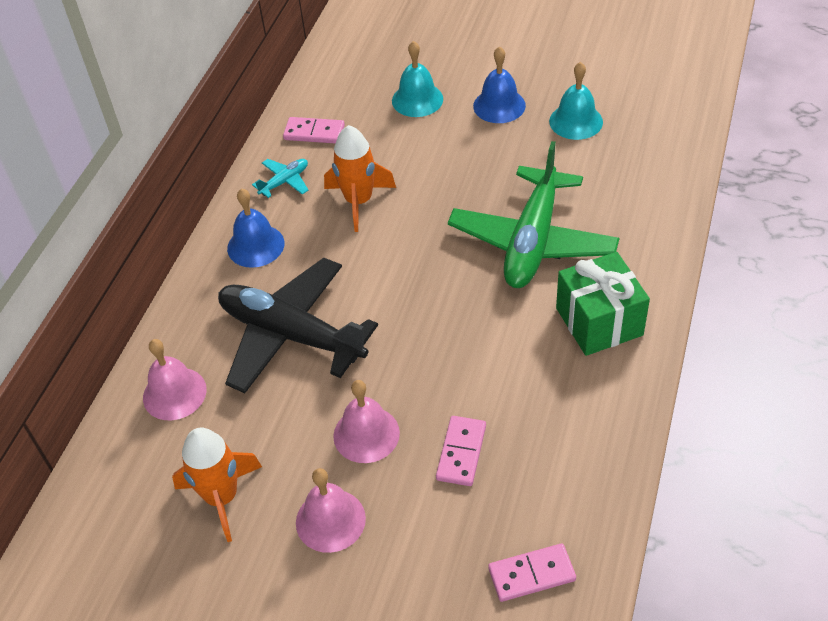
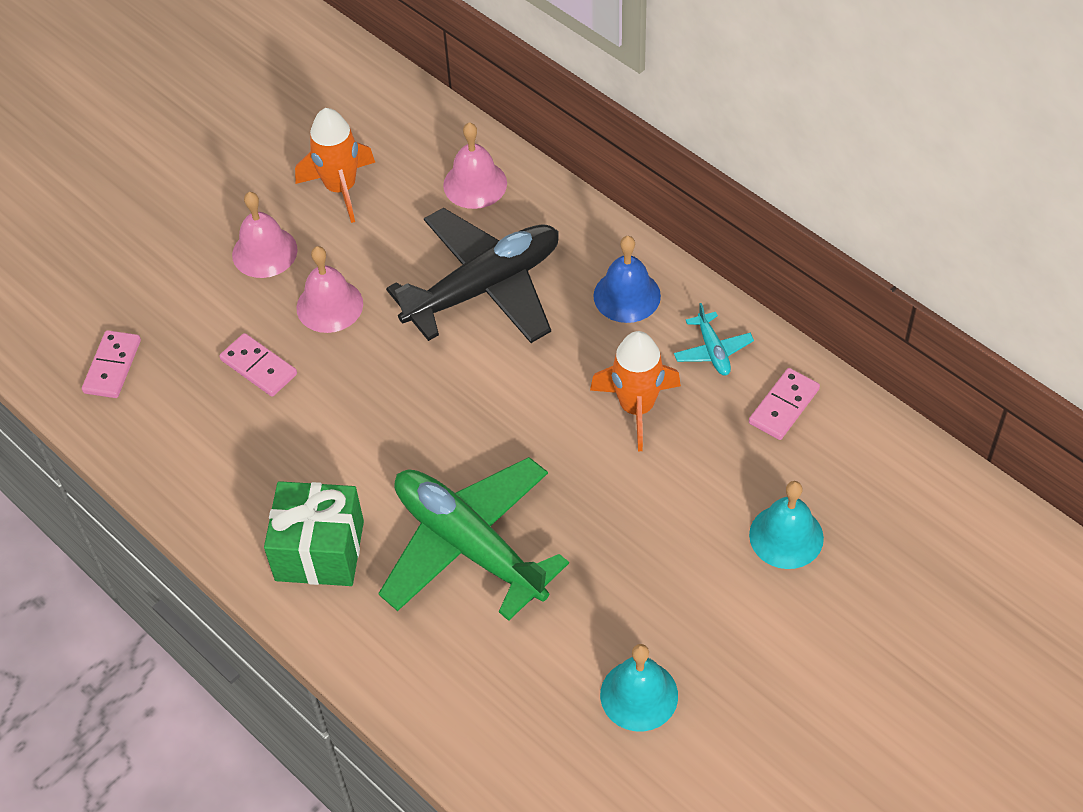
camera: 115 degrees right, 5 degrees up
blue bell [473,46,526,123] -> none

